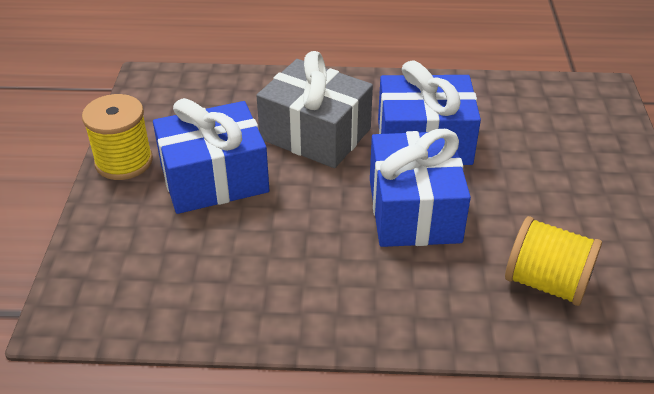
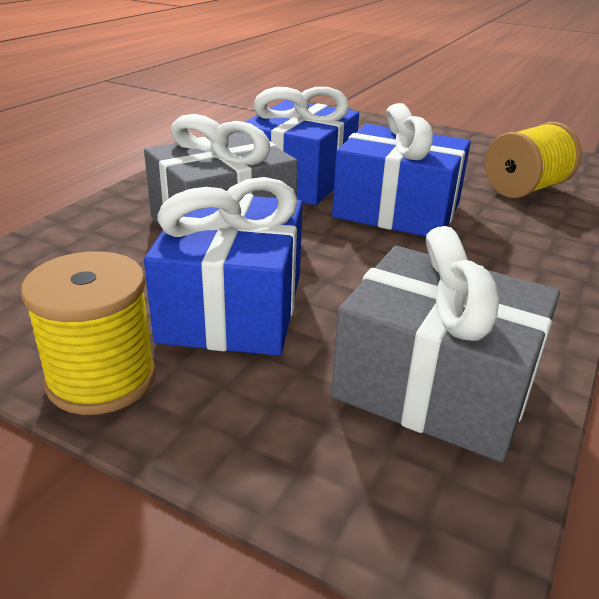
camera: 65 degrees left, 10 degrees down
none -> grey gift [331,226,560,462]

